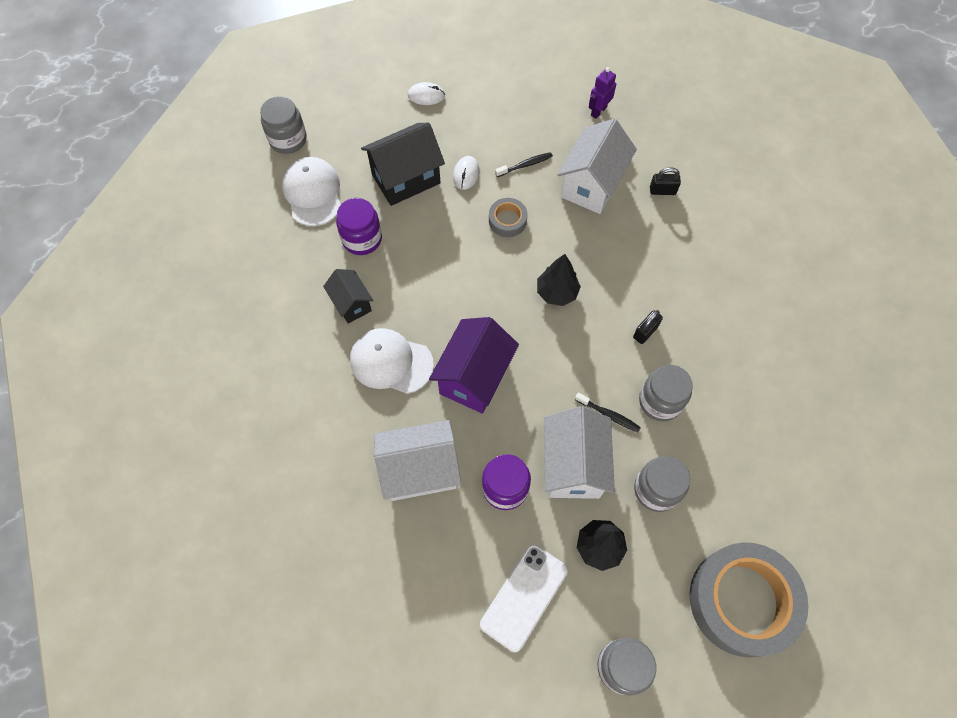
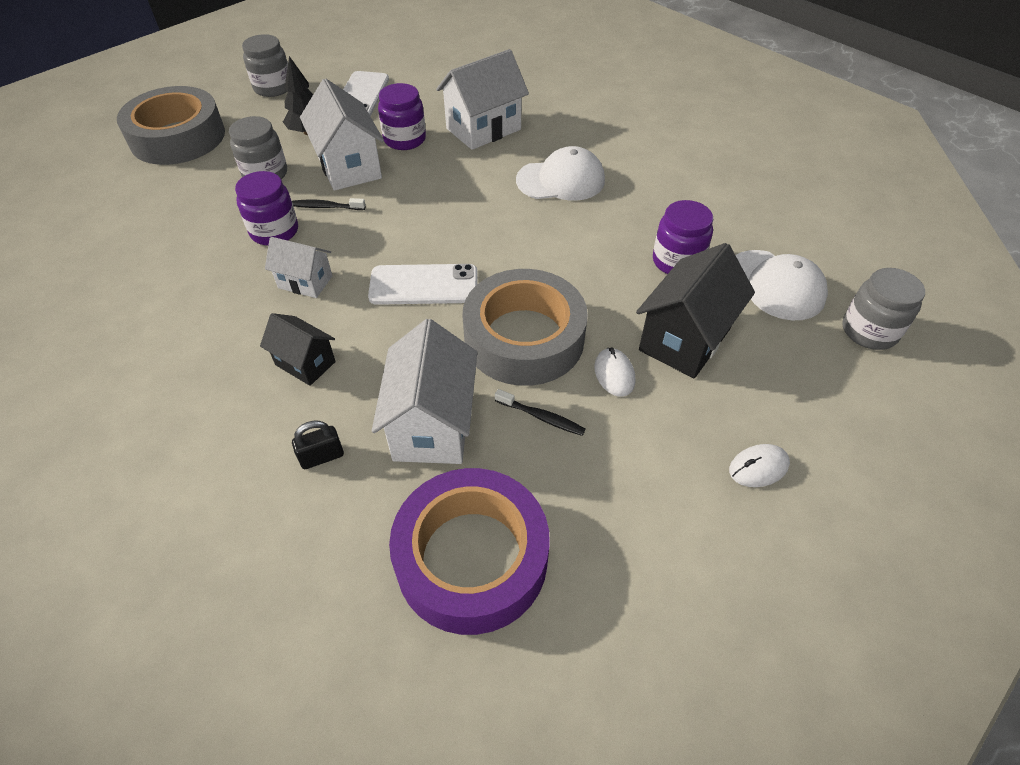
camera: 155 degrees right, 15 degrees down
black house [323,269,373,324] -> black house moved to [260,313,336,386]
purple house [429,317,519,414] -> none
grey tape [489,198,527,237] -> grey tape [463,269,588,386], size x2.25
black toothbrush [495,152,553,177] -> black toothbrush turned 105 degrees counterclockwise [495,389,585,436]
black tree [537,254,581,306] -> white phone [368,264,477,305]
purple robot [589,67,616,119] -> purple tape [389,468,550,635]
black padlock [633,310,663,344] -> white house [265,237,332,298]
grey jar [639,365,693,421] -> purple jar [235,171,298,246]

